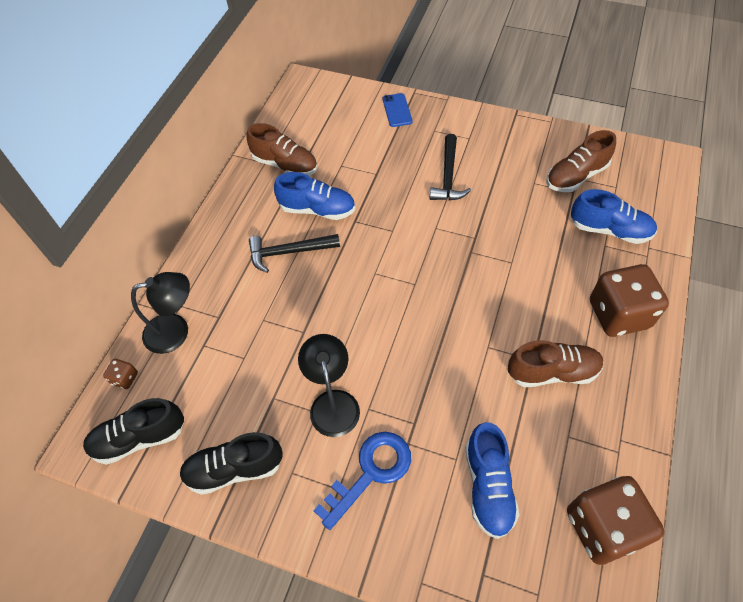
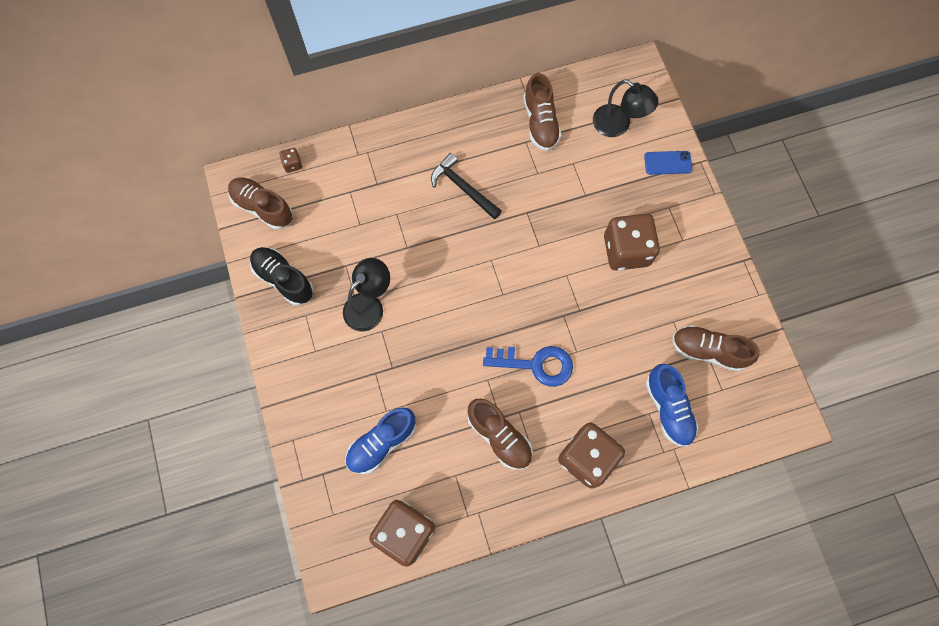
camera: 50 degrees right, 15 degrees up
black shoe [83,398,184,465] -> brown shoe [228,178,293,230]
black lamp [131,272,190,354] -> black lamp moved to [593,79,659,137]
blue shoe [274,172,355,220] -> none
blue key [313,432,411,530] -> blue key moved to [483,346,573,387]
blue phone [383,93,412,127] -> blue phone turned 45 degrees clockwise [644,151,692,175]
black hammer [429,134,471,200] -> brown dice [604,214,660,271]

